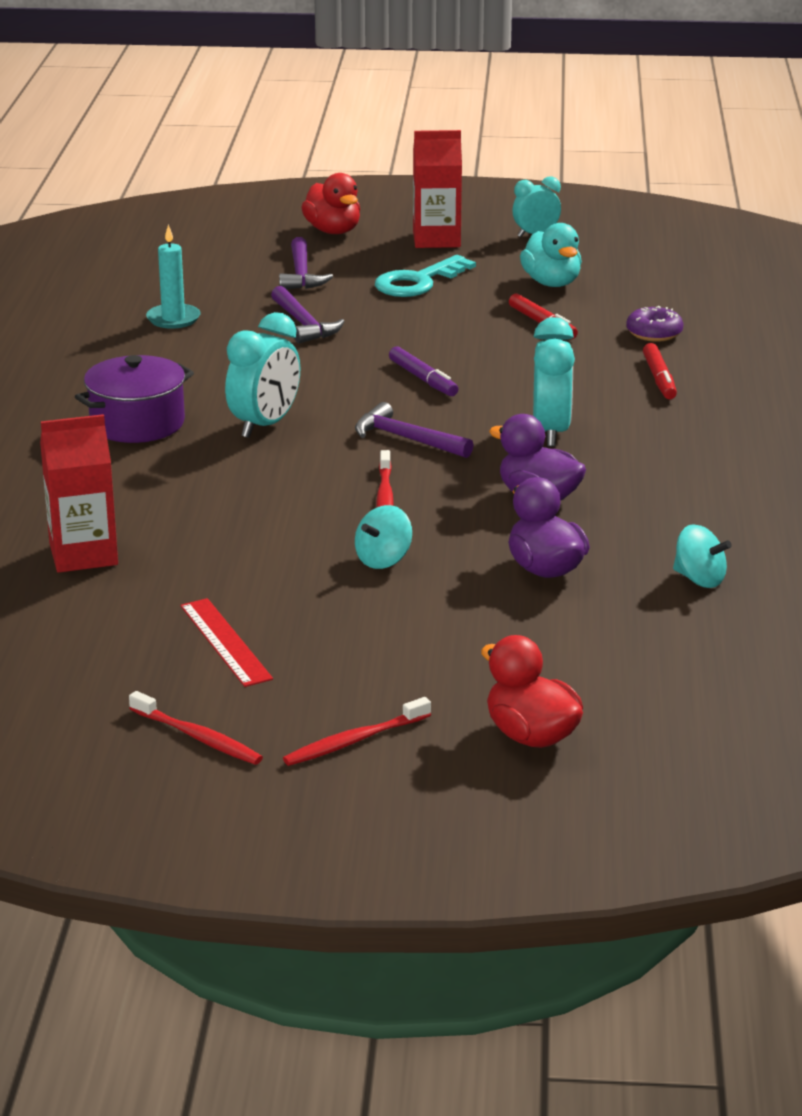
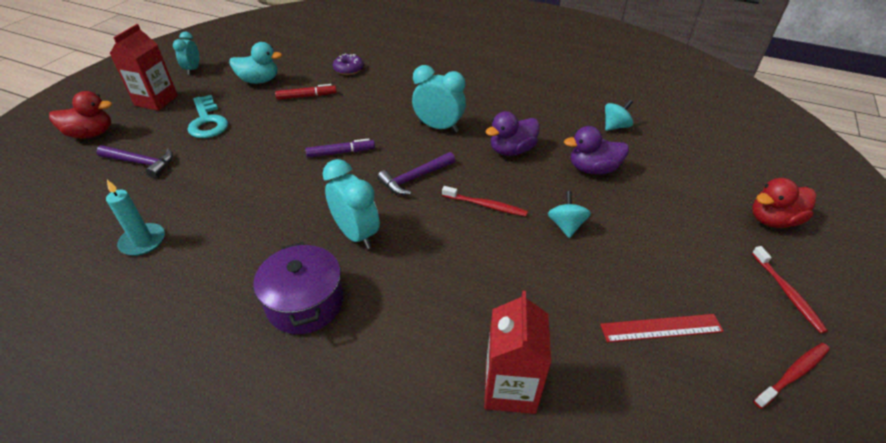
camera: 70 degrees left, 15 degrees up
purple hammer [271,286,345,343] -> none
turquoise spinning top [355,505,412,569] -> turquoise spinning top turned 150 degrees counterclockwise [548,191,591,238]
red marker [643,343,677,399] -> none

